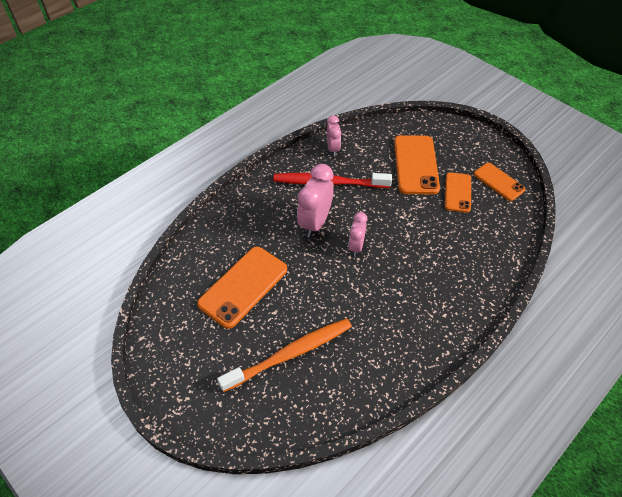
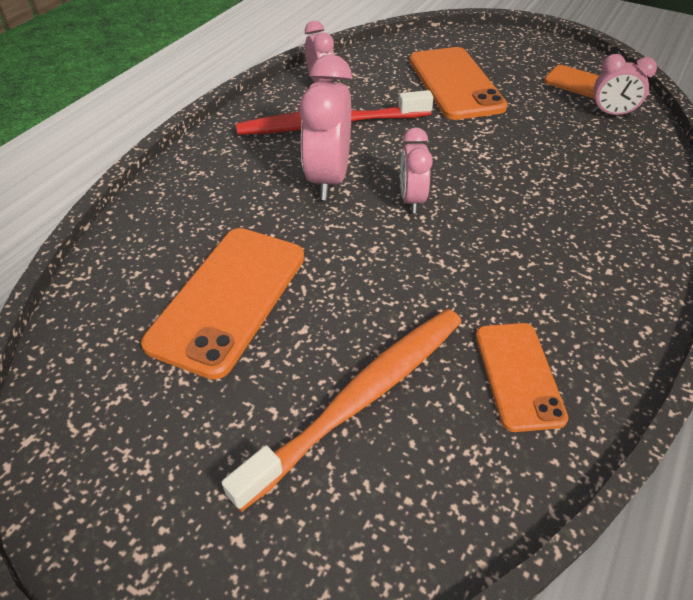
camera: 15 degrees left, 5 degrees down
orange phone [445,172,471,213] -> orange phone moved to [476,323,568,432]
none -> pink clock [592,54,657,117]

